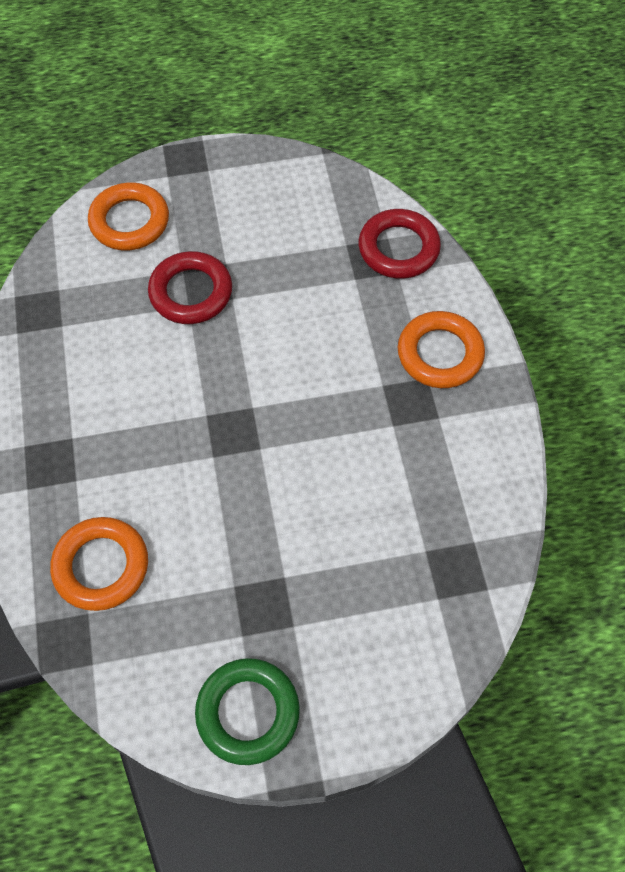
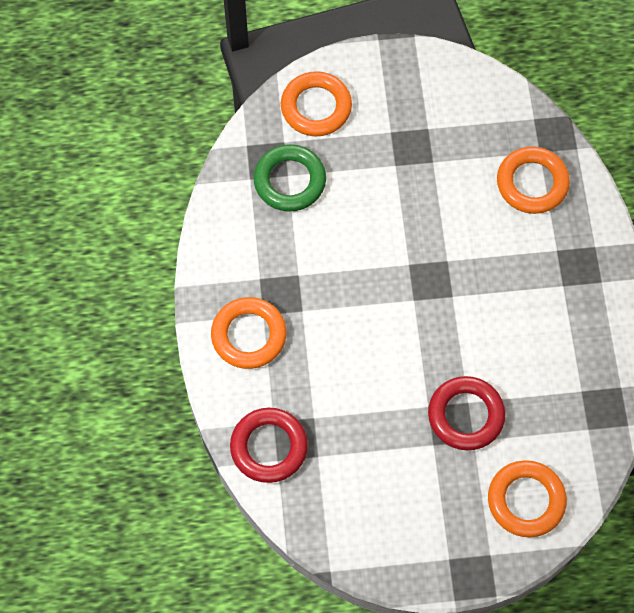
camera: 175 degrees left, 5 degrees up
green ring [195,658,300,765] -> green ring moved to [253,144,326,212]
none -> orange ring [281,71,352,136]

